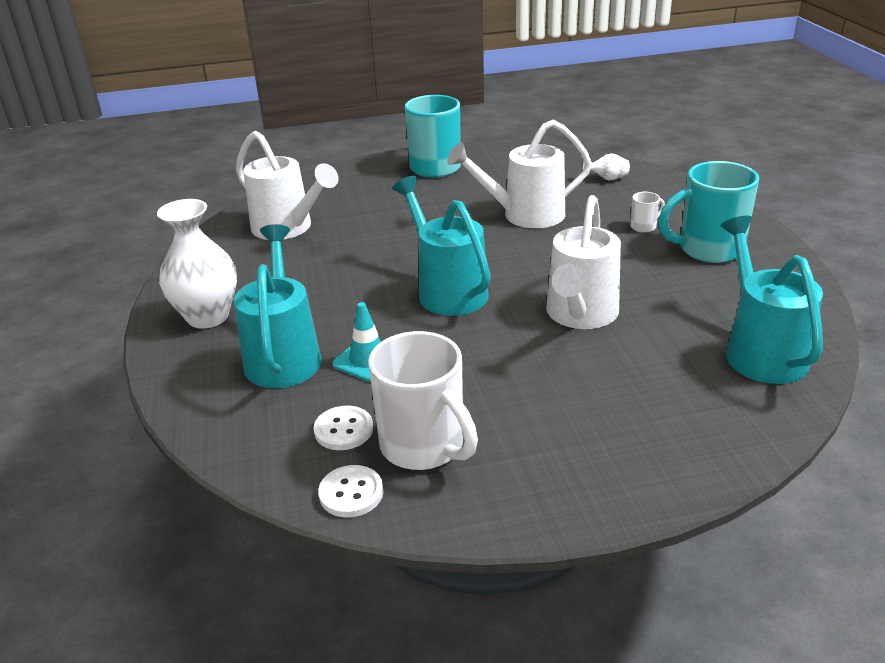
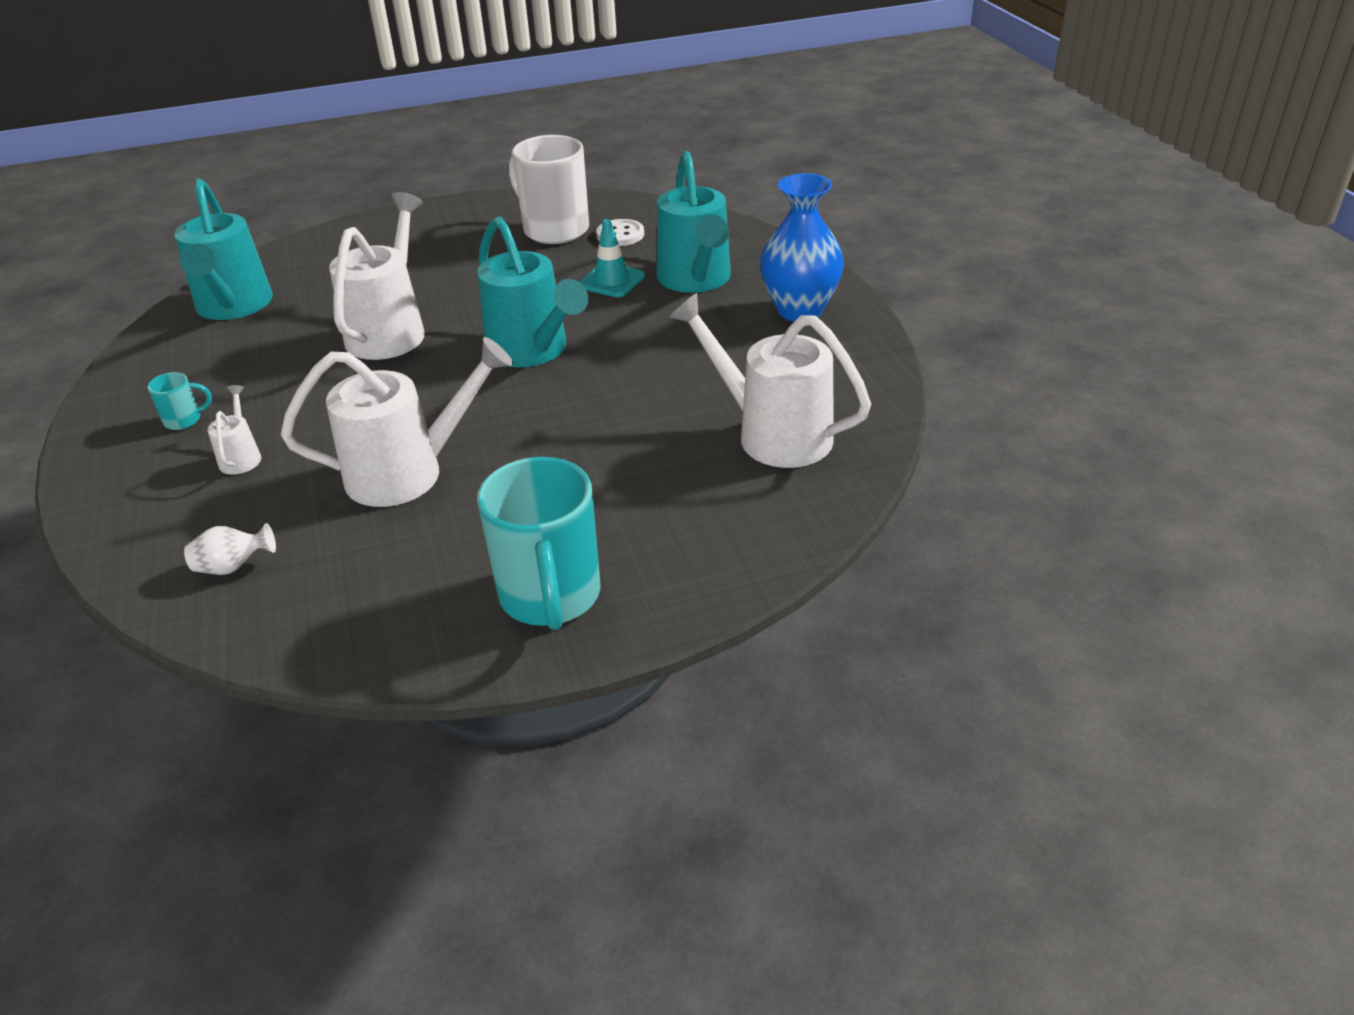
camera: 175 degrees right, 5 degrees up
white vase [157,199,237,329] -> blue vase [760,173,844,322]
white button [318,465,383,517] -> none
white mug [630,192,665,233] -> white watering can [207,385,261,475]
turquoise mug [658,161,759,263] -> turquoise mug [147,372,212,430], size x0.43

